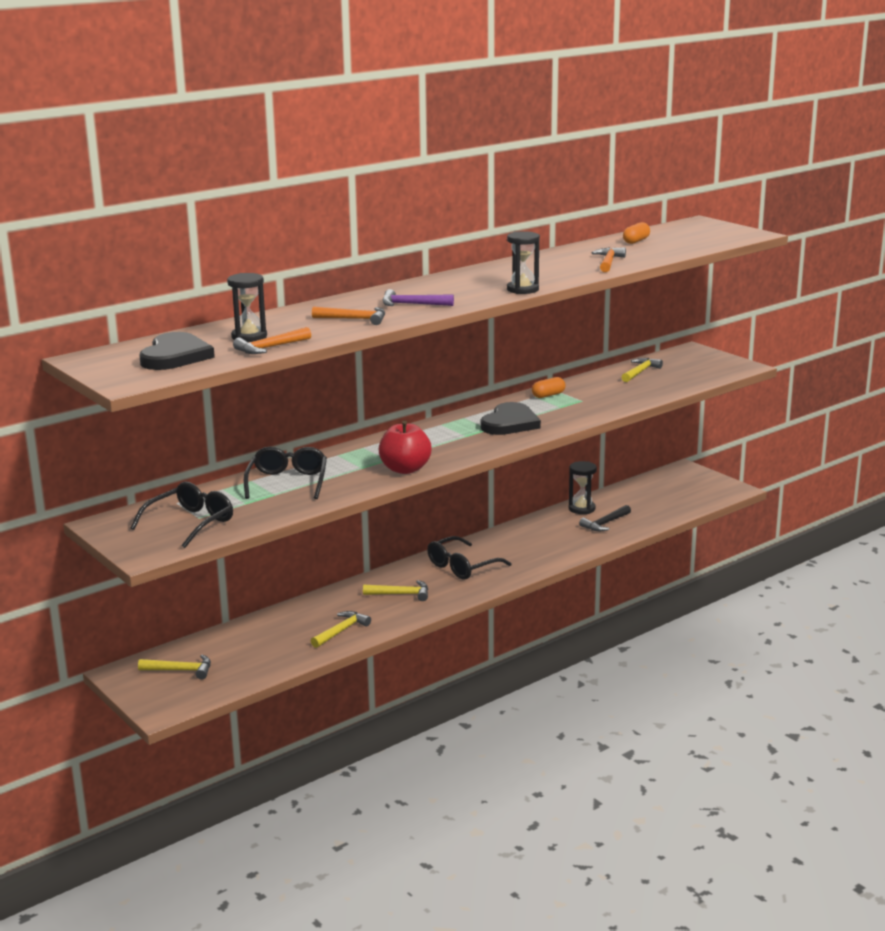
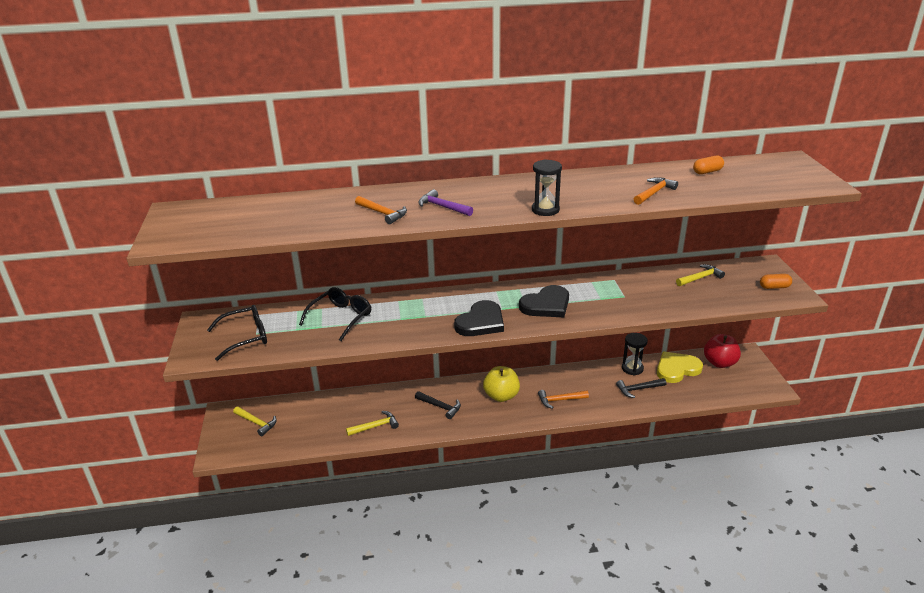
camera: 30 degrees right, 10 degrees up
black heart [139,332,215,370] -> black heart moved to [454,300,504,336]
black hourglass [227,273,267,342] -> none
orange hammer [233,327,311,354] -> orange hammer moved to [538,390,589,409]
yellow hammer [363,580,428,601] -> black hammer [415,391,461,419]
red apple [379,420,432,474] -> red apple moved to [704,334,741,368]
black glasses [427,536,511,580] -> yellow apple [483,366,520,402]
orange capsule [532,377,566,398] -> orange capsule moved to [760,274,792,289]
none -> yellow heart [657,352,703,383]

